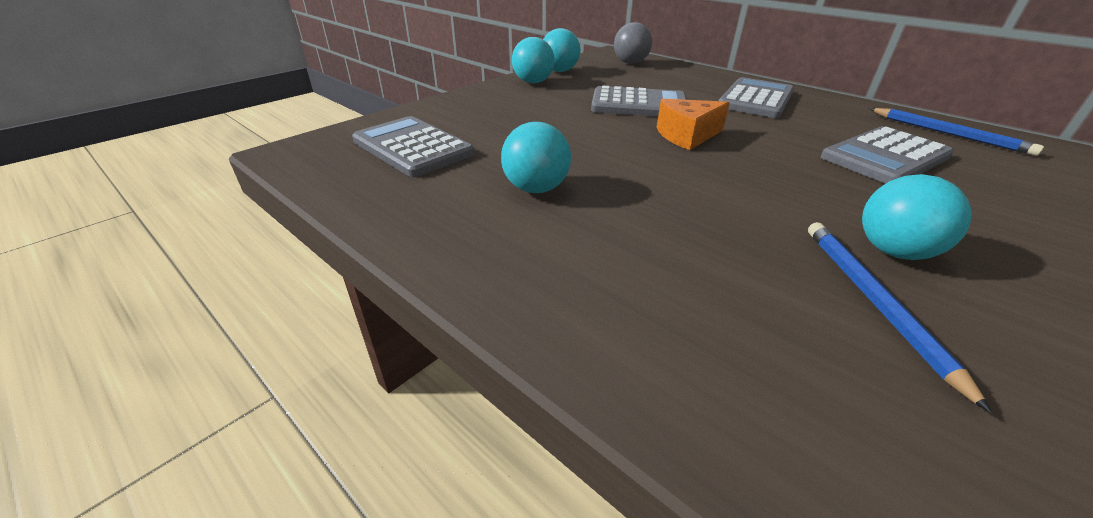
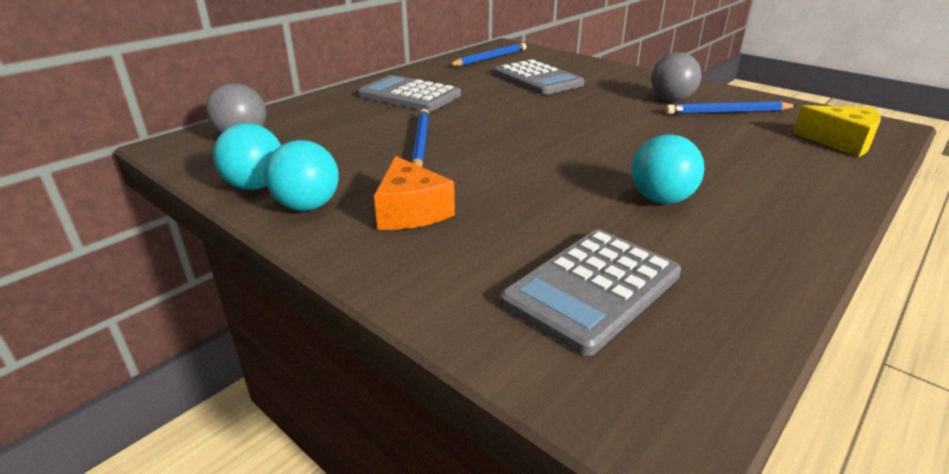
camera: 90 degrees left, 5 degrees down
grey calculator [591,86,687,116] -> blue pencil [412,109,429,167]
orange cheese [657,99,730,150] -> orange cheese moved to [374,156,455,230]
turquoise ball [862,174,971,260] -> grey ball [652,52,702,101]
none -> yellow cheese [793,105,881,157]

